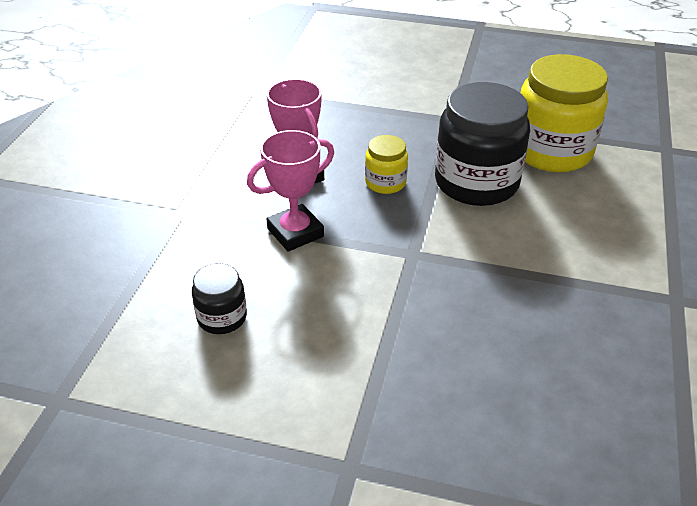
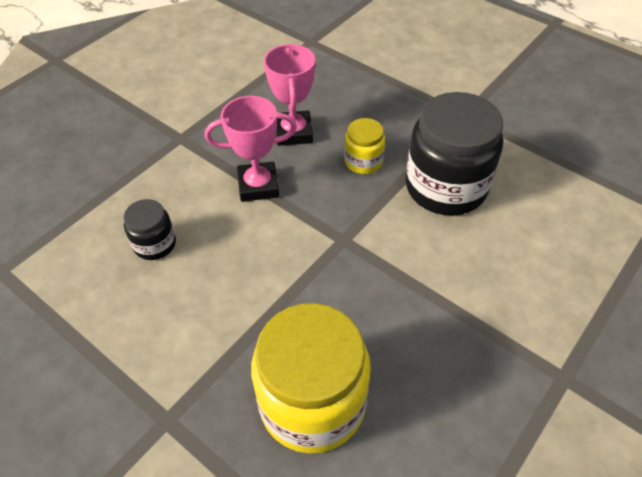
camera: 25 degrees right, 10 degrees up
yellow jar [521,54,608,172] -> yellow jar moved to [251,303,371,454]

